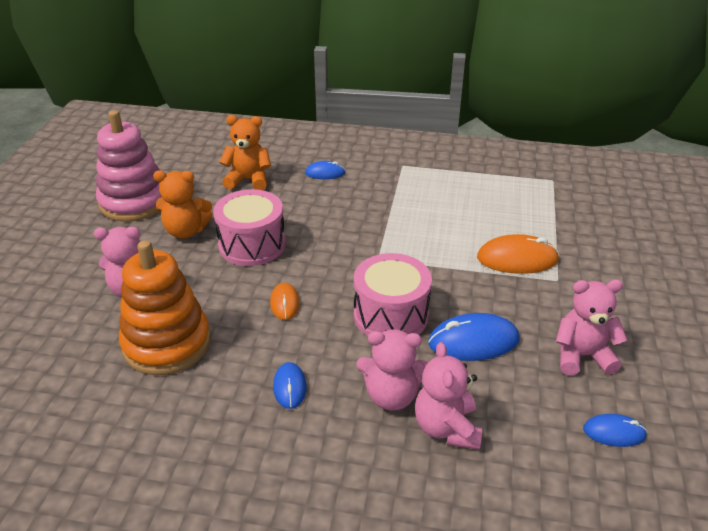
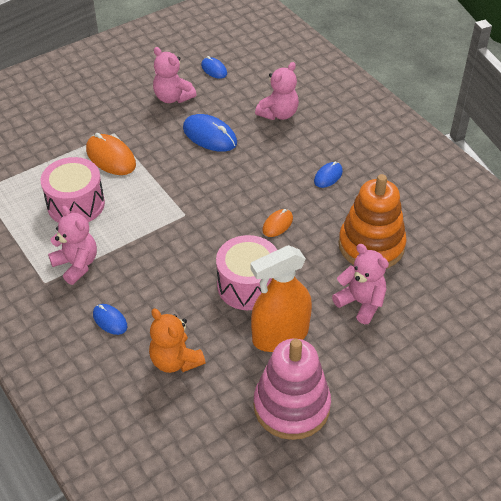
camera: 135 degrees left, 10 degrees up
orange teddy bear [153,170,213,239] -> orange spray bottle [250,245,312,352]
pink drum [354,253,432,336] -> pink drum moved to [40,157,105,223]
pink teddy bear [356,329,428,411] -> pink teddy bear moved to [48,206,97,285]

